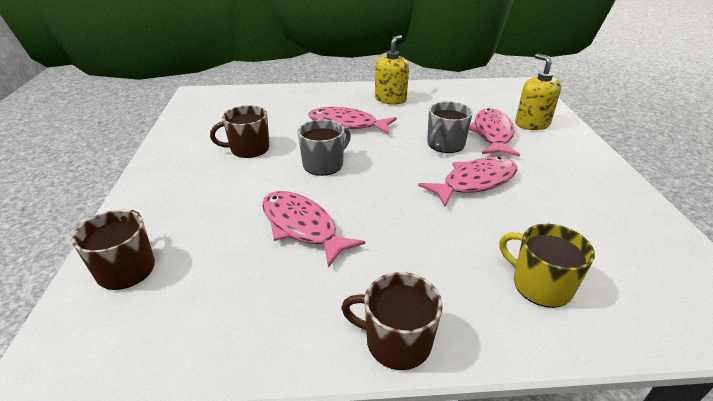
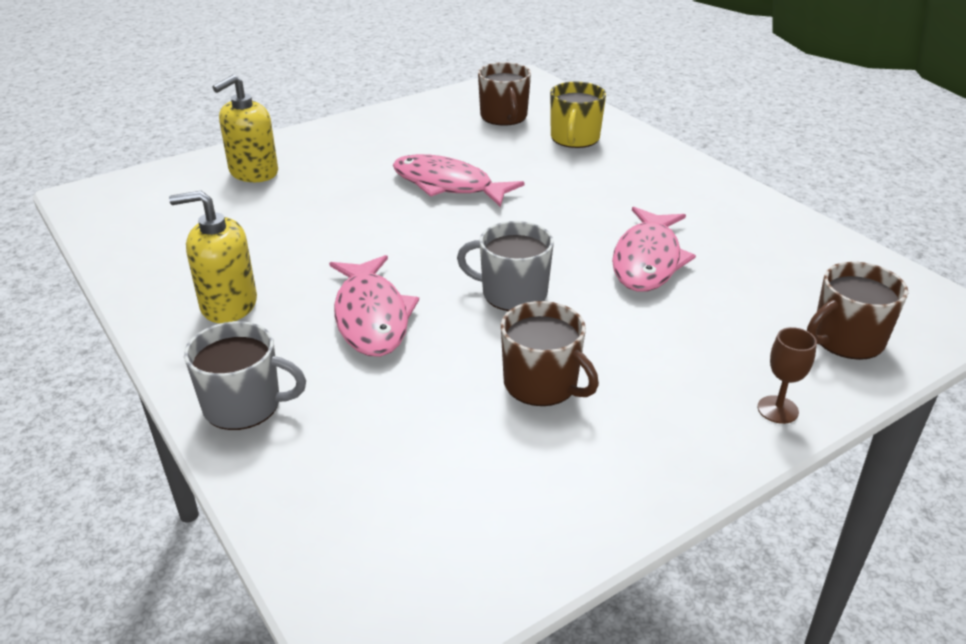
camera: 120 degrees left, 0 degrees up
brown mug [341,272,443,370] -> brown mug moved to [478,62,531,126]
grey mug [427,101,473,153] -> grey mug moved to [184,321,306,430]
pink fish [469,108,520,157] -> none
none -> brown goblet [758,327,817,424]

